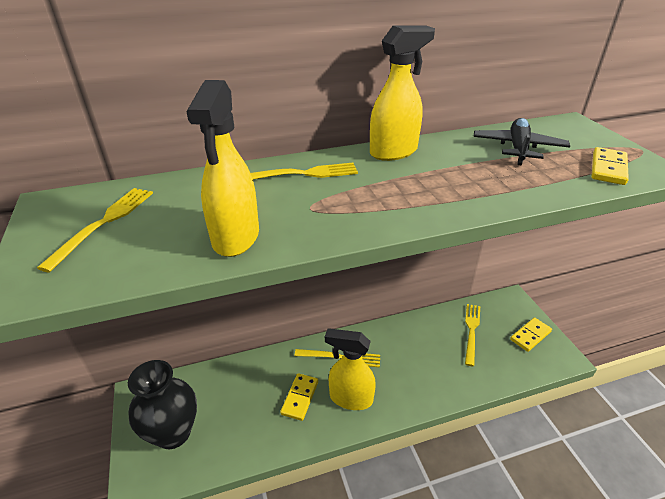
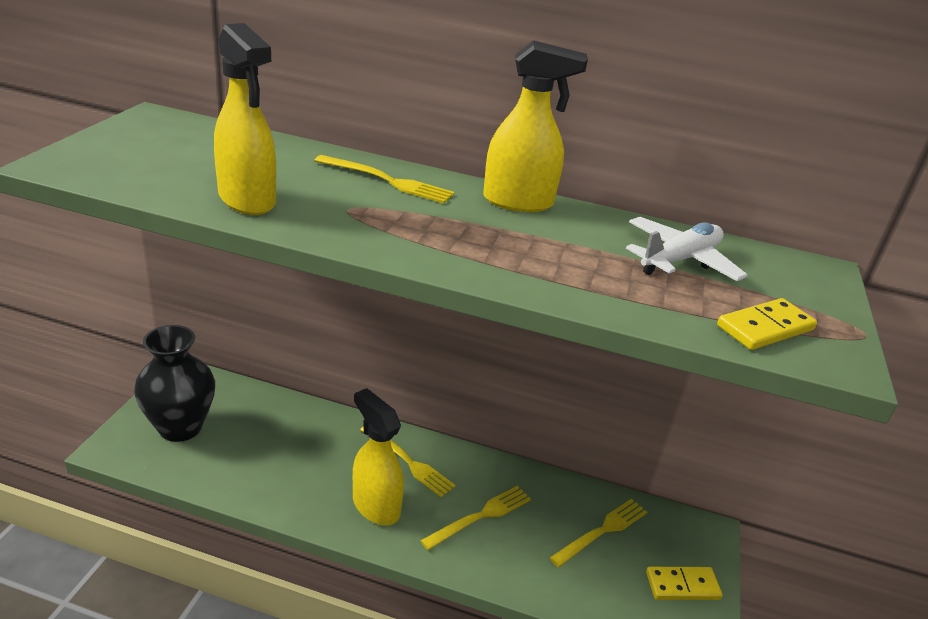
camera: 30 degrees right, 5 degrees down
yellow fork [37,188,153,272] -> yellow fork moved to [420,486,531,550]
yellow spray bottle [186,80,259,257] -> yellow spray bottle turned 75 degrees counterclockwise [214,23,276,215]
yellow domino [280,373,318,421] -> none
black plane [473,118,570,165] -> white plane [626,217,748,281]

